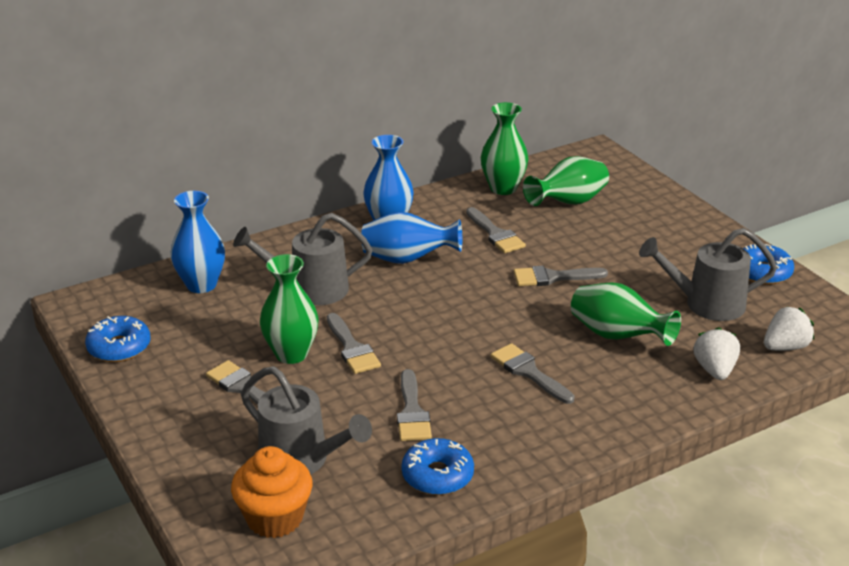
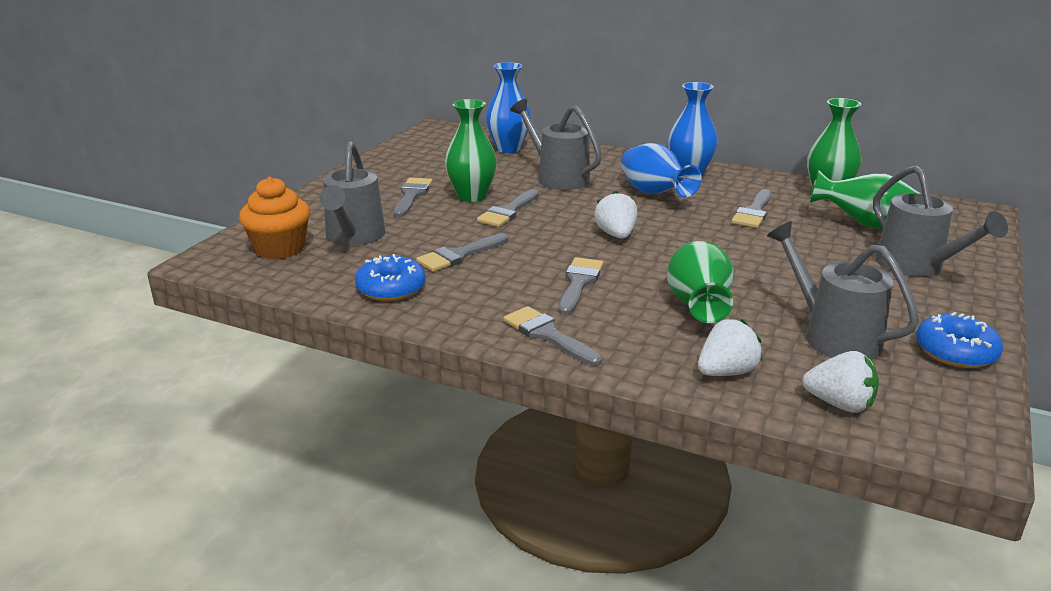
camera: 55 degrees right, 5 degrees down
blue donut [85,316,151,362] -> none
grey brush [513,266,608,286] -> grey brush moved to [504,306,602,366]
none -> white strawberry [594,191,637,239]
none -> grey watering can [873,165,1008,276]

